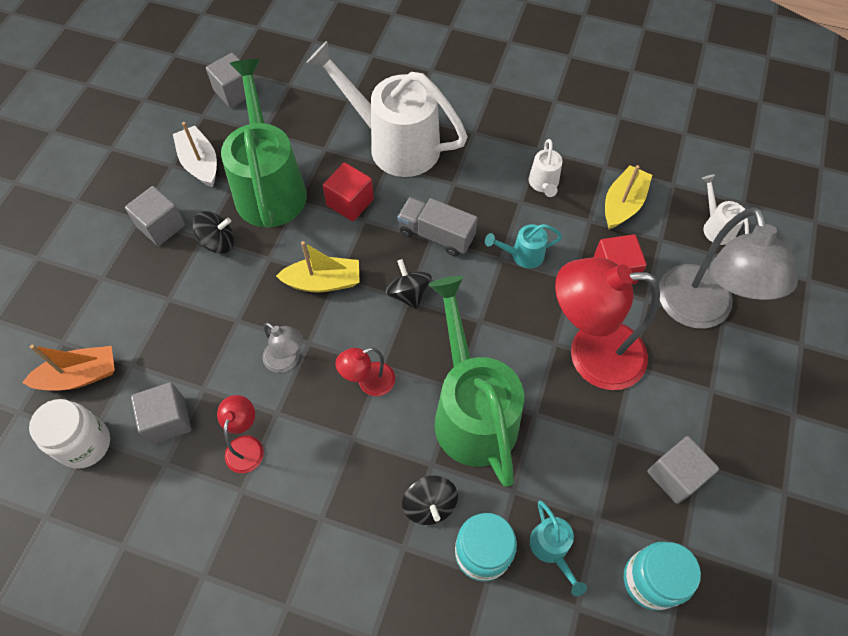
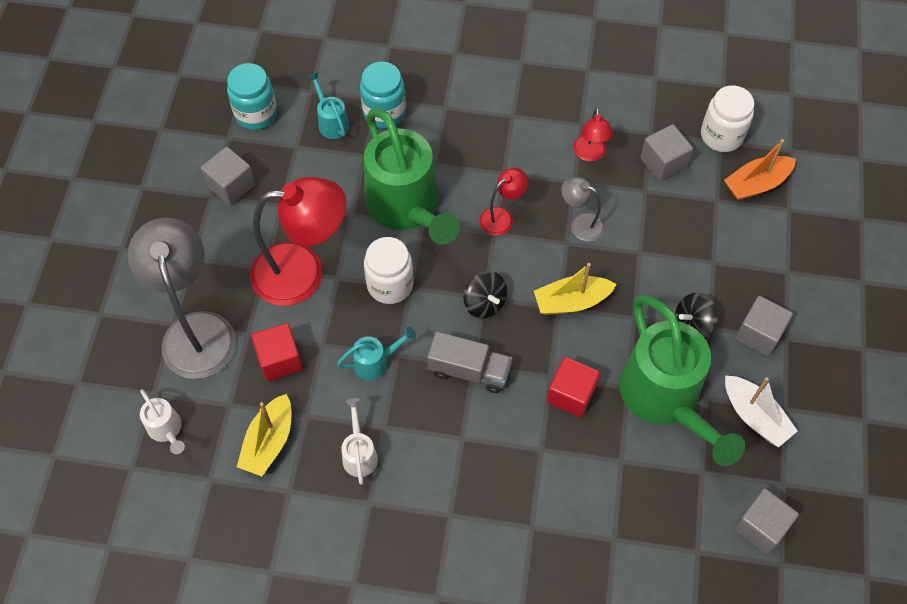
camera: 170 degrees right, 0 degrees up
white watering can [306,41,467,177] -> none
black spinning top [402,475,458,525] -> none
none -> white jar [364,237,413,304]

